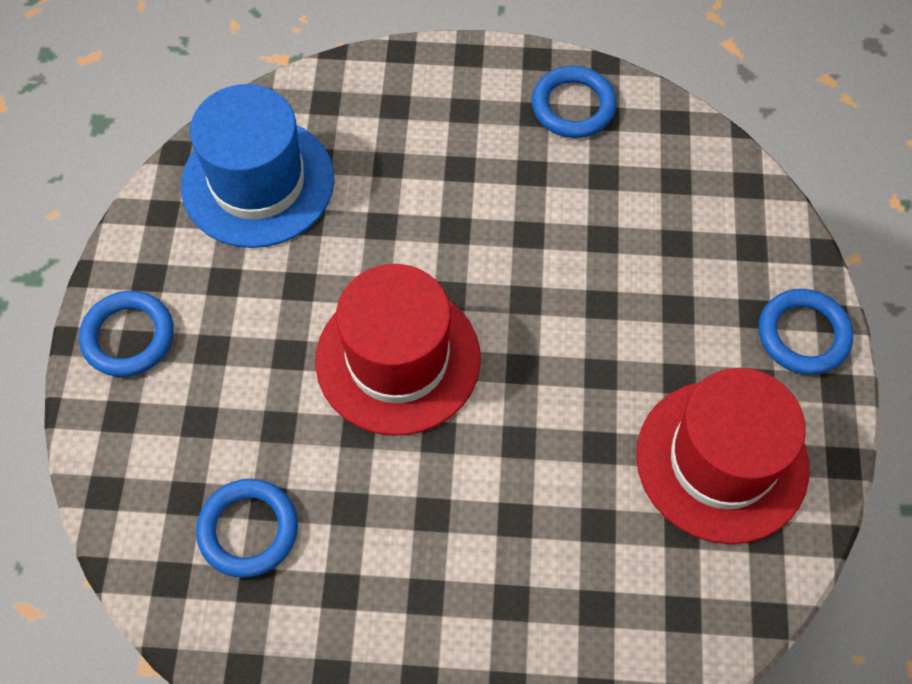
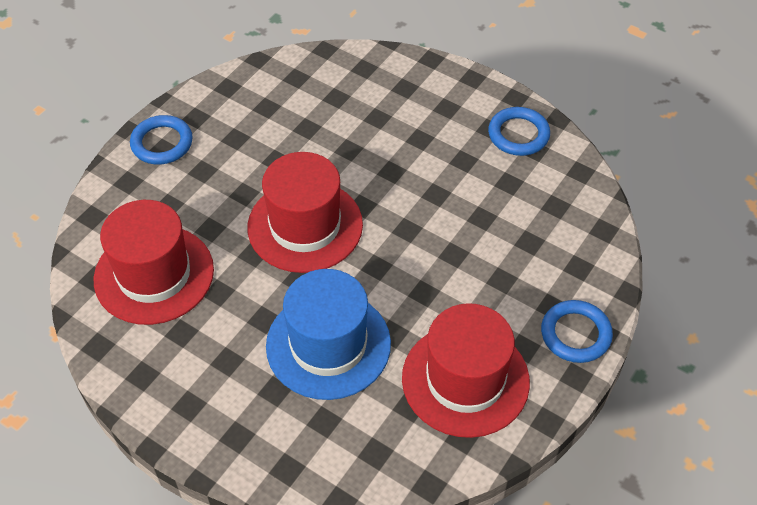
camera: 30 degrees right, 10 degrees down
blue hat [181,84,334,248] -> blue hat moved to [266,269,391,400]
blue ring [196,479,298,578] -> red hat [94,200,214,325]

